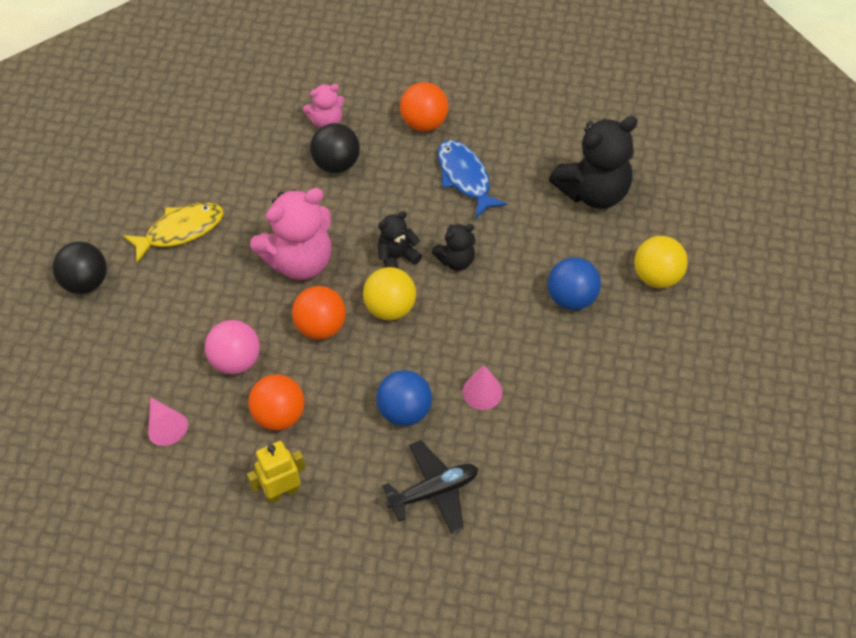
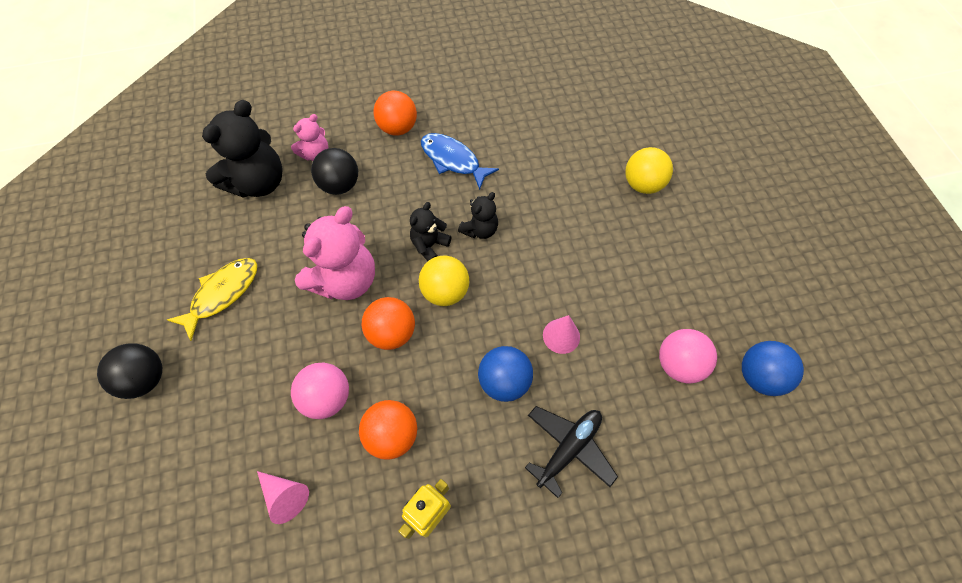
camera: 25 degrees left, 5 degrees up
blue ball [548,257,601,310] -> blue ball moved to [742,341,804,396]
black teddy bear [549,116,638,209] -> black teddy bear moved to [202,100,283,198]
none -> pink ball [659,329,717,384]

